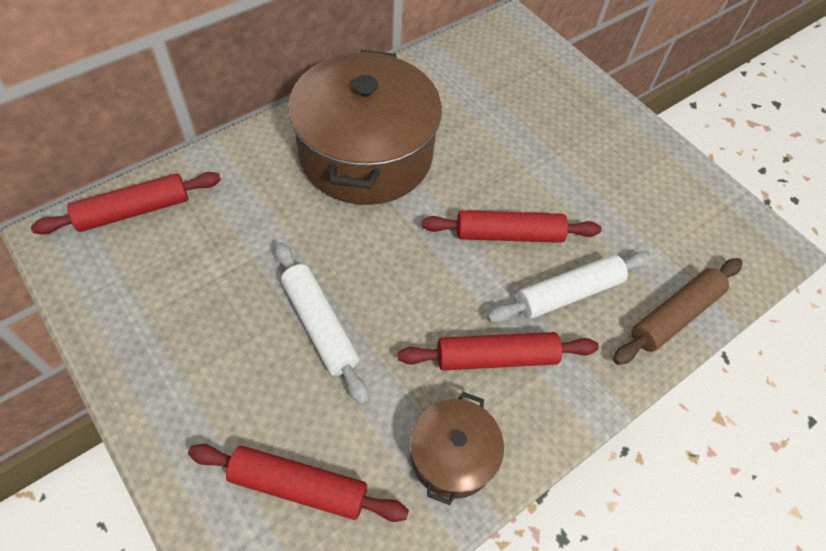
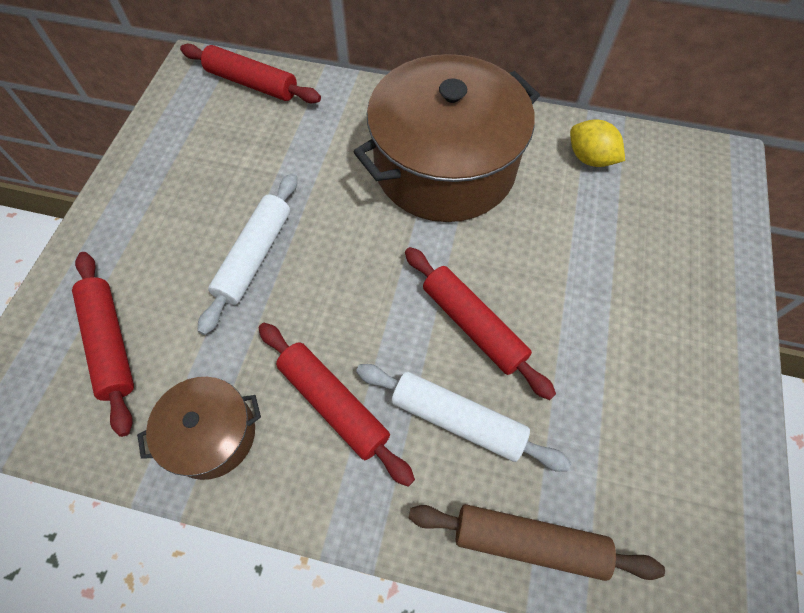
camera: 55 degrees right, 5 degrees up
none -> yellow lemon [570,119,625,167]

